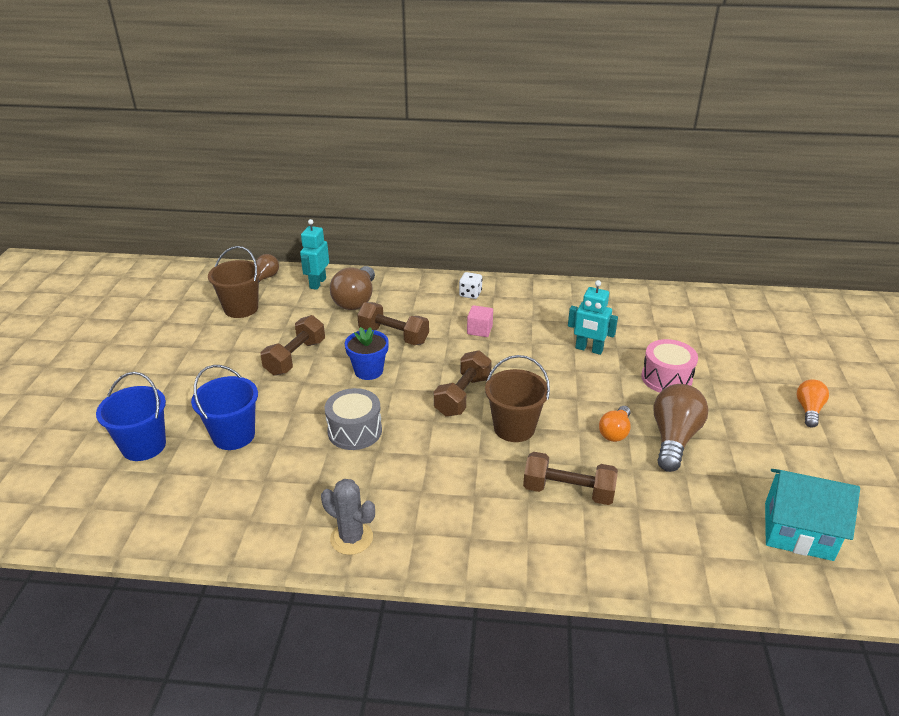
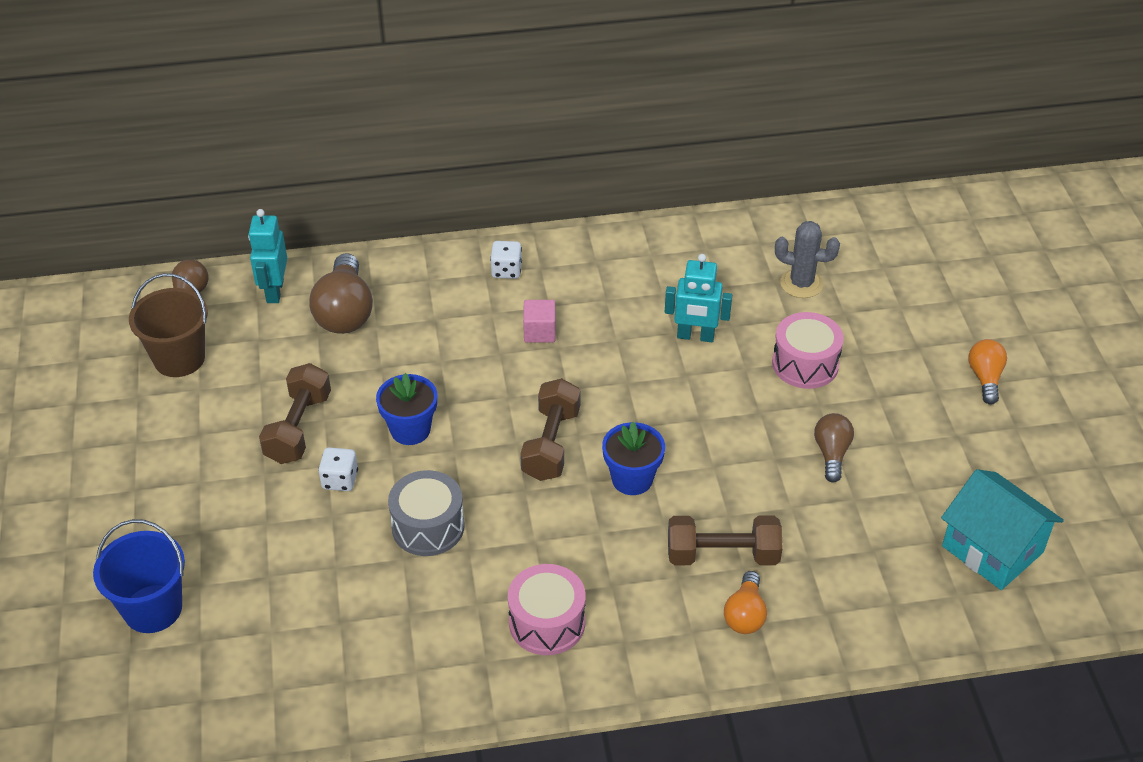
camera: 15 degrees left, 10 degrees up
blue bucket [191,365,258,450] -> none
grey cactus [321,479,375,555] -> grey cactus moved to [775,221,840,298]
brown dumbbell [357,302,429,345] -> none
brown bucket [485,355,550,442] -> blue flower pot [602,422,665,495]
orange light bulb [599,406,631,442] -> orange light bulb moved to [724,571,767,634]
brown light bulb [654,384,708,472] -> brown light bulb [814,413,854,483], size x0.59
turquoise house [765,469,860,561] -> turquoise house turned 45 degrees clockwise [941,469,1064,590]
none -> white dice [318,447,358,491]
none -> pink drum [508,564,586,655]

